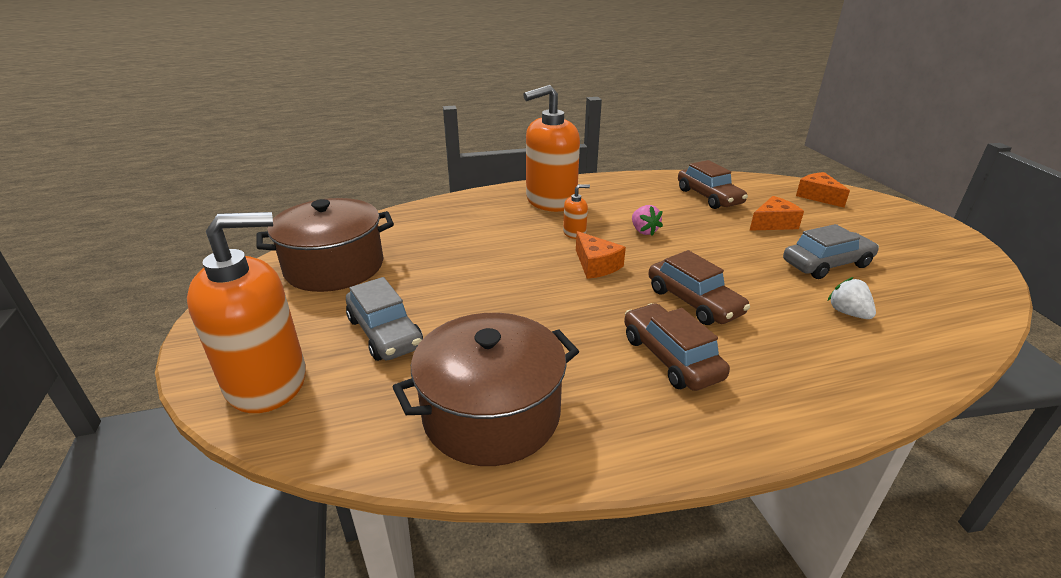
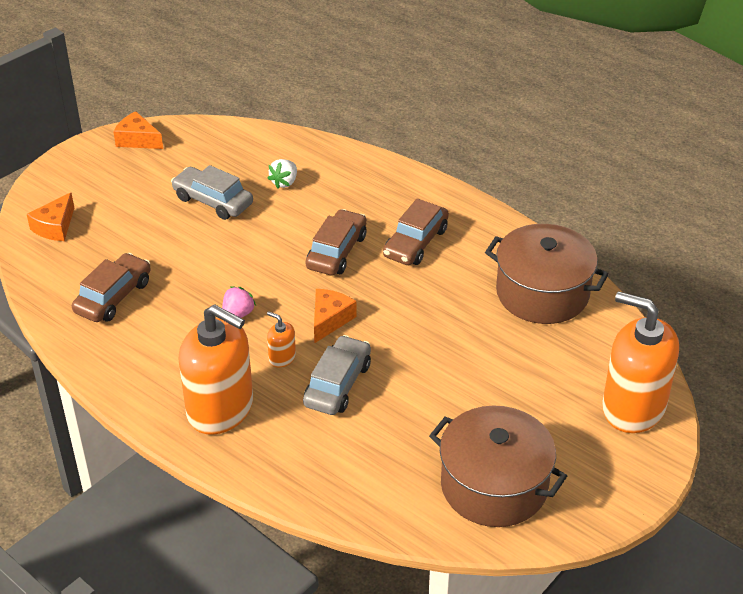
camera: 125 degrees left, 10 degrees up
grey car [346,277,423,361] -> grey car moved to [303,335,371,415]
orange cheese [750,196,804,231] -> orange cheese moved to [113,111,163,149]

